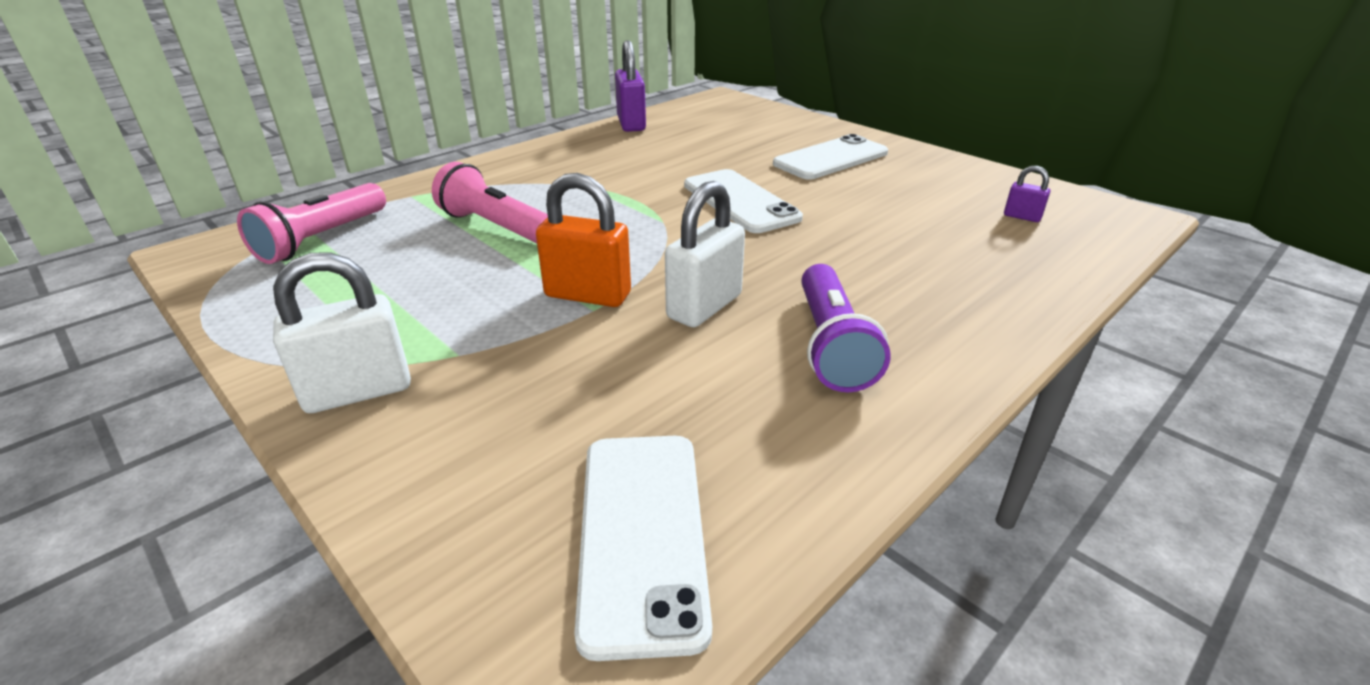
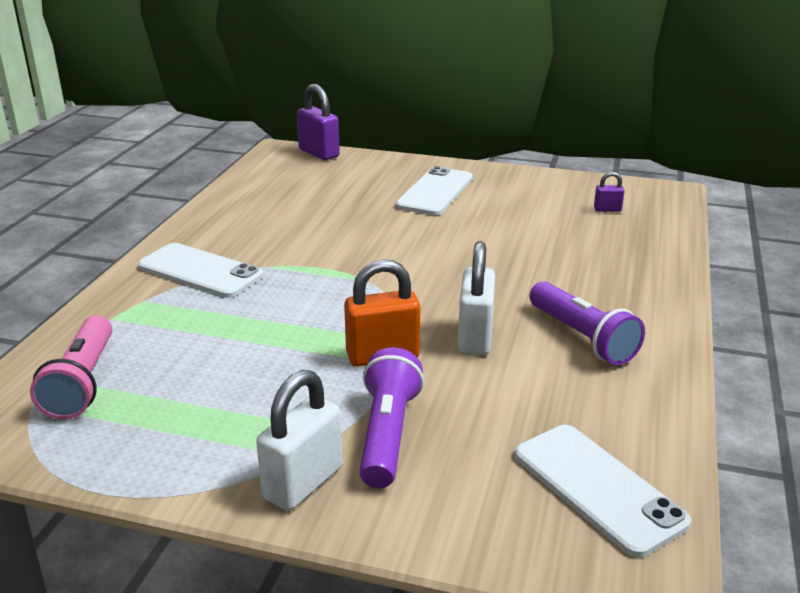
camera: 30 degrees left, 5 degrees down
pink flashlight [432,162,548,243] -> none
purple padlock [615,40,646,132] -> purple padlock moved to [297,84,340,160]
white phone [684,169,803,233] -> white phone moved to [138,243,263,298]
none -> purple flashlight [359,347,424,488]

